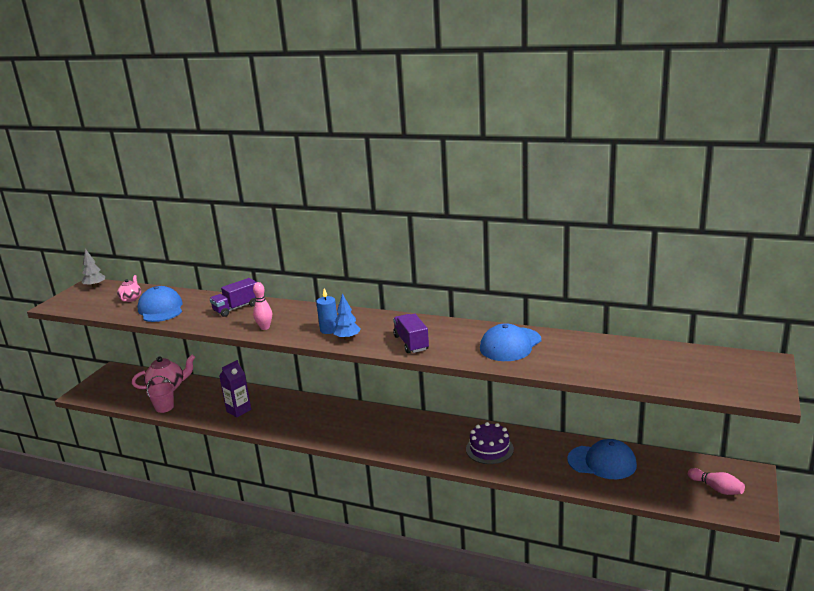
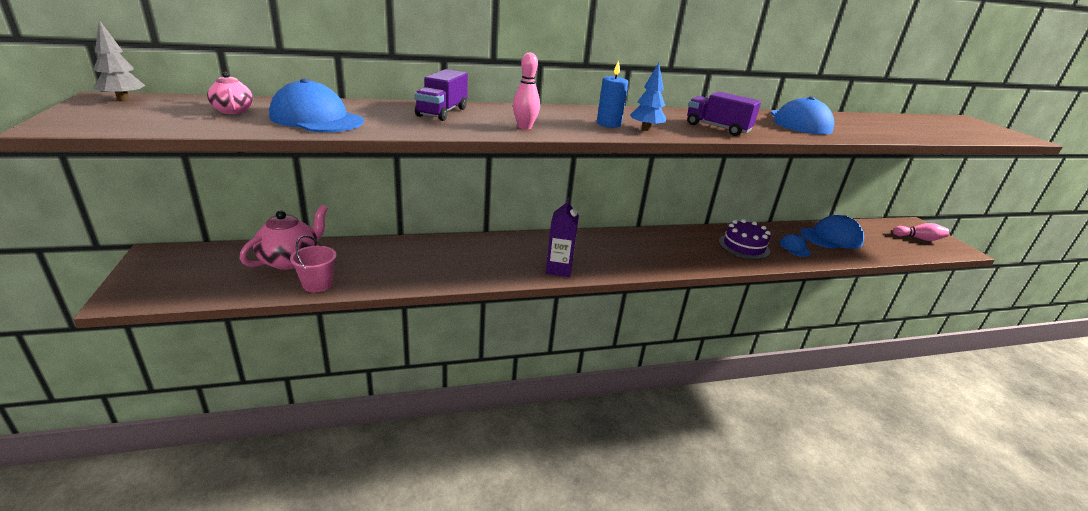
camera: 40 degrees left, 5 degrees up
purple carton [219,360,251,417] -> purple carton moved to [546,198,579,277]
none -> blue cap [780,234,811,257]

